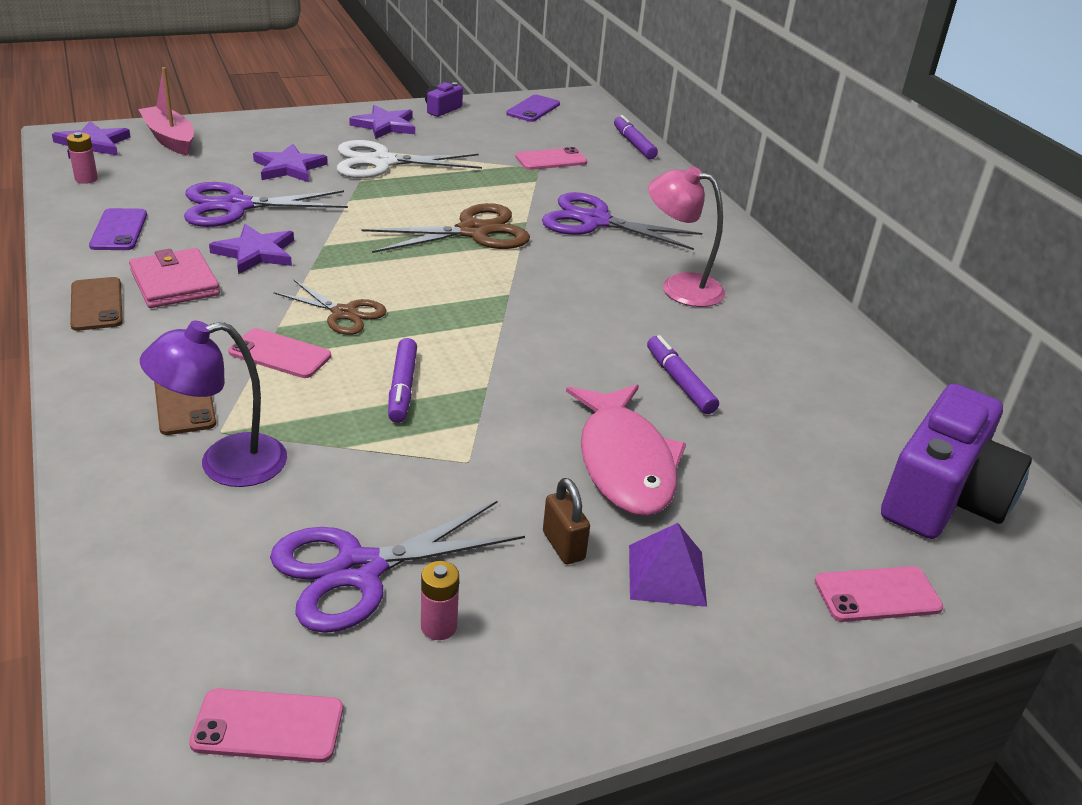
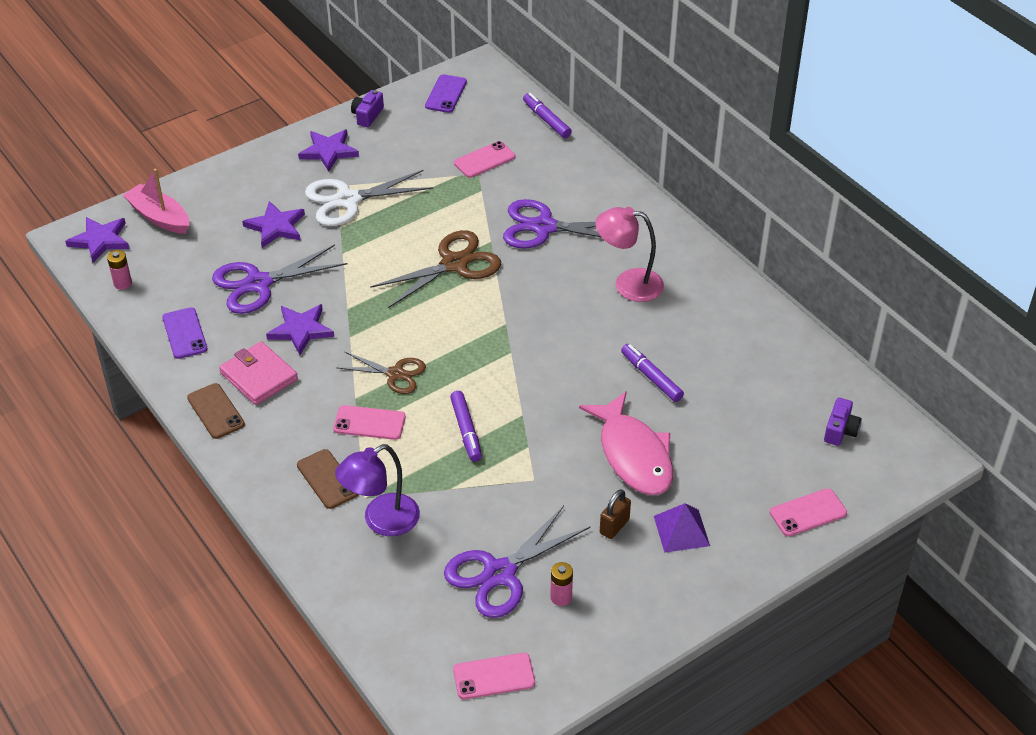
camera: 10 degrees left, 10 degrees up
brown padlock [543,478,590,564] -> brown padlock turned 75 degrees clockwise [600,489,631,539]
purple camera [881,384,1032,539] -> purple camera [824,398,862,446], size x0.43

